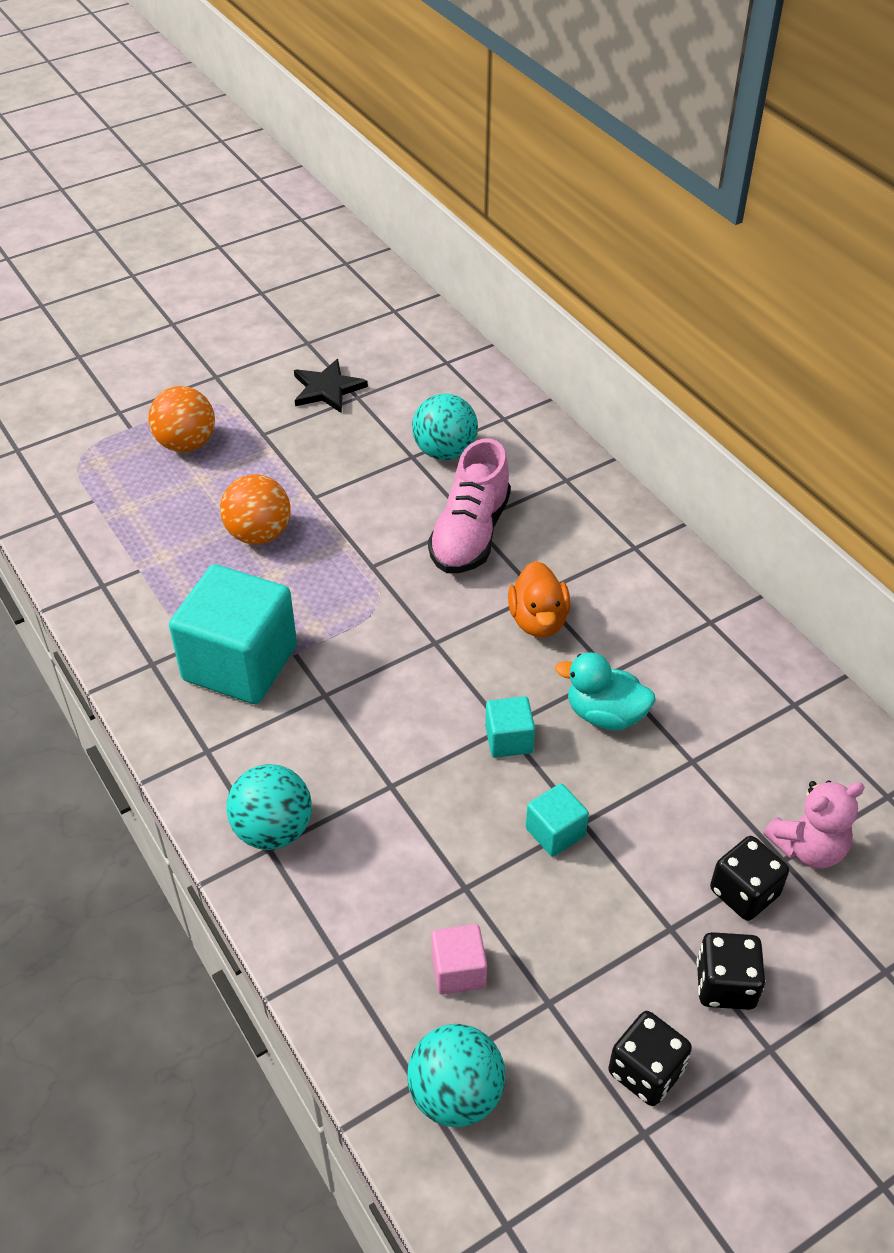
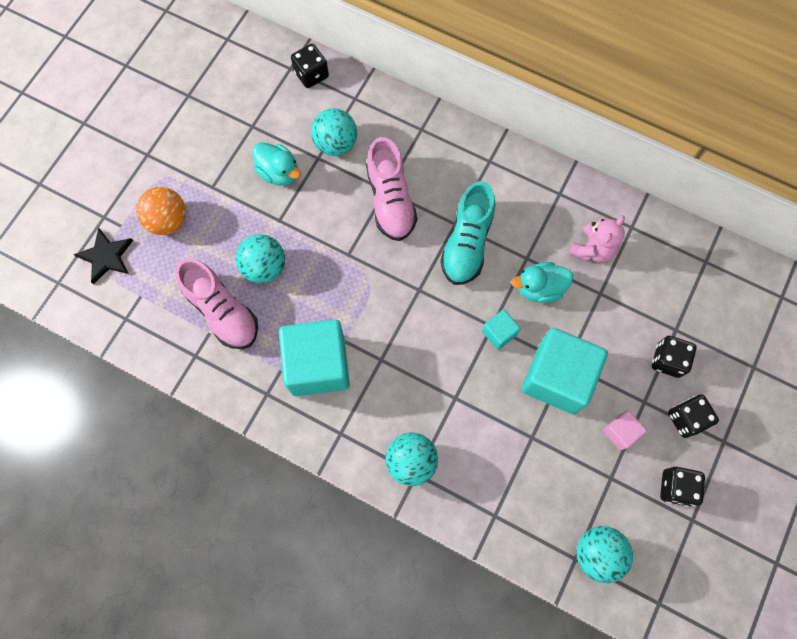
camera: 30 degrees left, 25 degrees up
orange ball [220,474,291,545] -> turquoise ball [236,234,285,283]
black star [294,359,368,413] -> black star moved to [73,228,133,284]
pink cube [431,924,487,995] -> pink cube moved to [603,410,647,451]
orange duck [508,561,570,638] -> turquoise shoe [440,181,495,285]
turquoise cube [526,784,589,857] -> turquoise cube [522,328,608,414], size x2.20
pink teddy bear [763,780,865,869] -> pink teddy bear moved to [569,215,625,262]
none -> pink shoe [175,258,258,349]
none -> turquoise duck [252,142,301,186]
none -> black dice [291,44,329,88]

